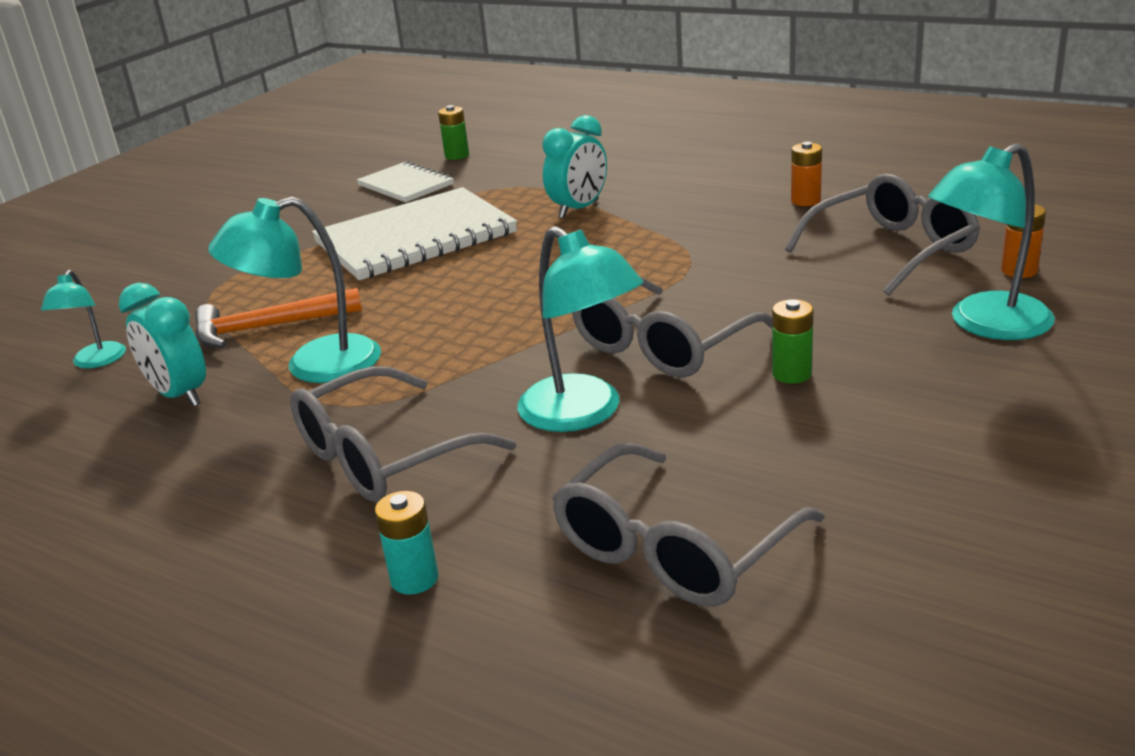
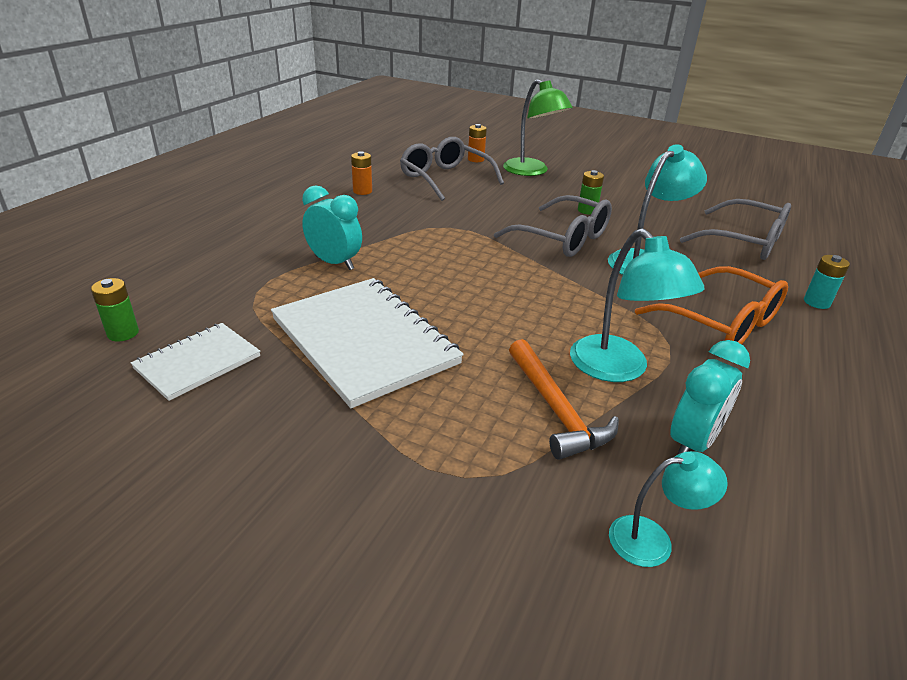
camera: 100 degrees left, 5 degrees up
grey glasses [290,366,516,502] -> orange glasses [635,266,788,344]
turquoise lamp [928,143,1055,340] -> green lamp [503,79,573,176]

